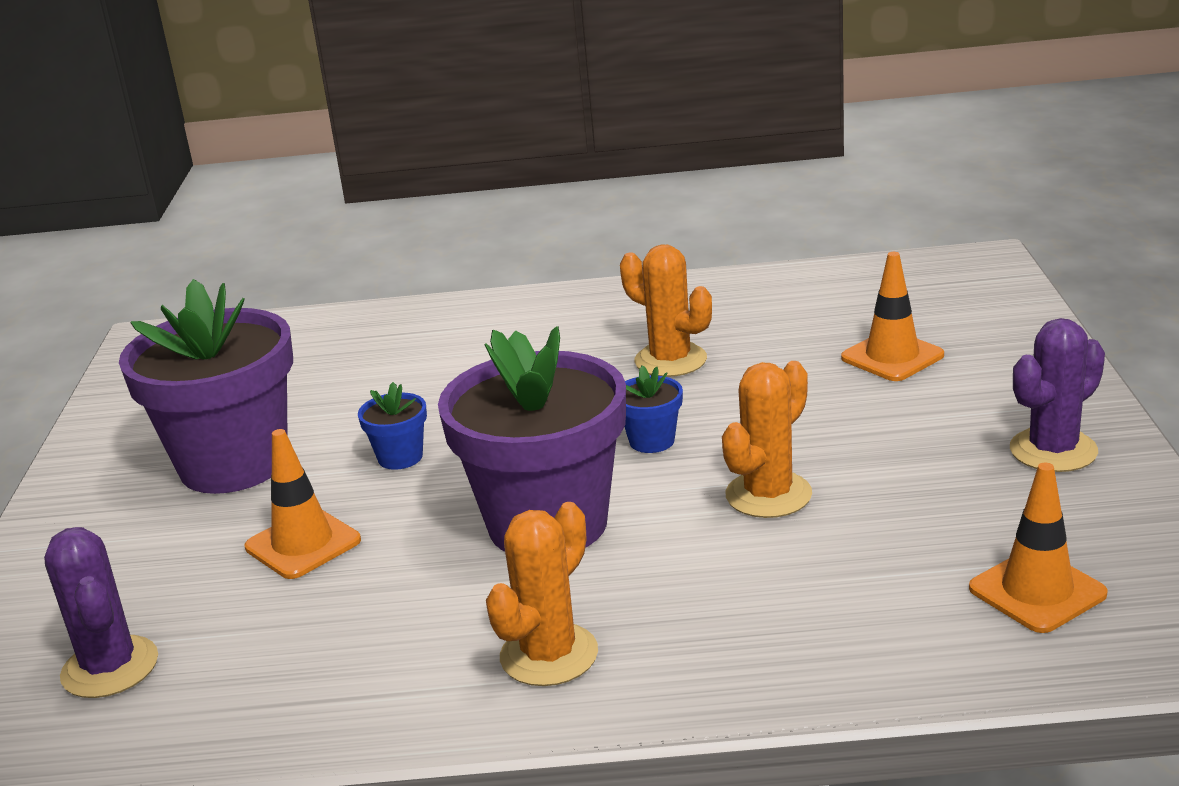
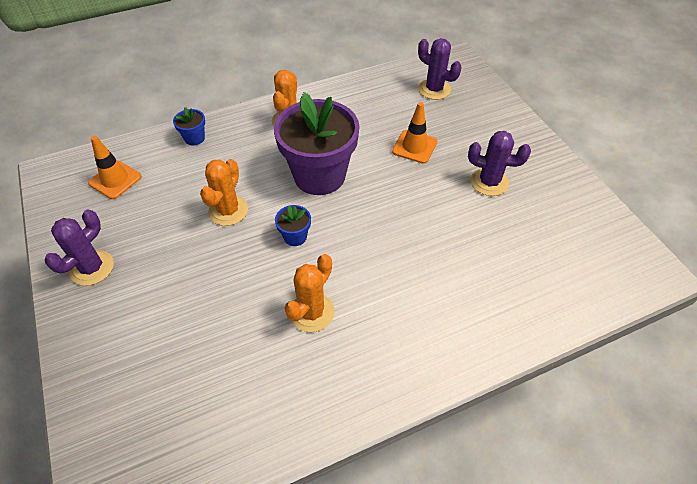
camera: 155 degrees right, 25 degrees up
purple flower pot [119,279,293,494] -> purple cactus [468,131,531,196]
blue flower pot [358,382,427,470] -> blue flower pot moved to [173,107,205,146]
orange cactus [620,244,712,377] -> orange cactus turned 75 degrees counterclockwise [285,254,334,332]
orange traffic cone [841,252,944,381] -> none

